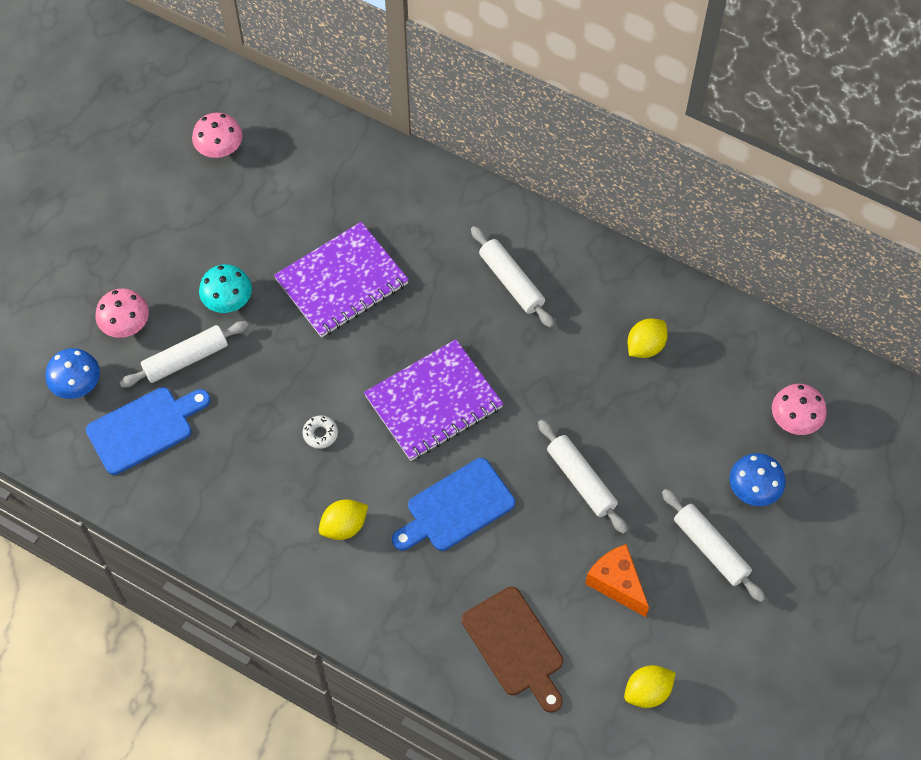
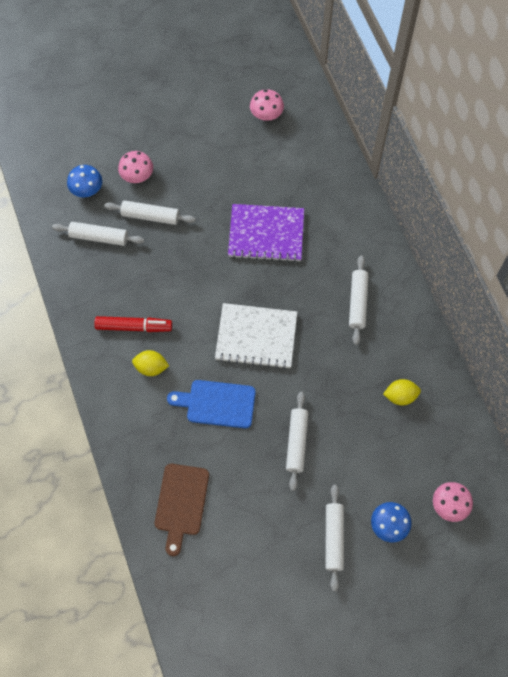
camera: 40 degrees right, 5 degrees up
blue cutting board [86,387,211,475] -> white rolling pin [52,222,144,246]
turquoise mushroom [199,264,252,313] -> none
white donut [303,415,338,449] -> none
purple notebook [364,339,503,461] -> white notebook [215,303,297,369]
orange cheese [585,544,649,617] -> none
yellow lemon [624,665,676,708] -> none
none -> red marker [94,316,172,332]

